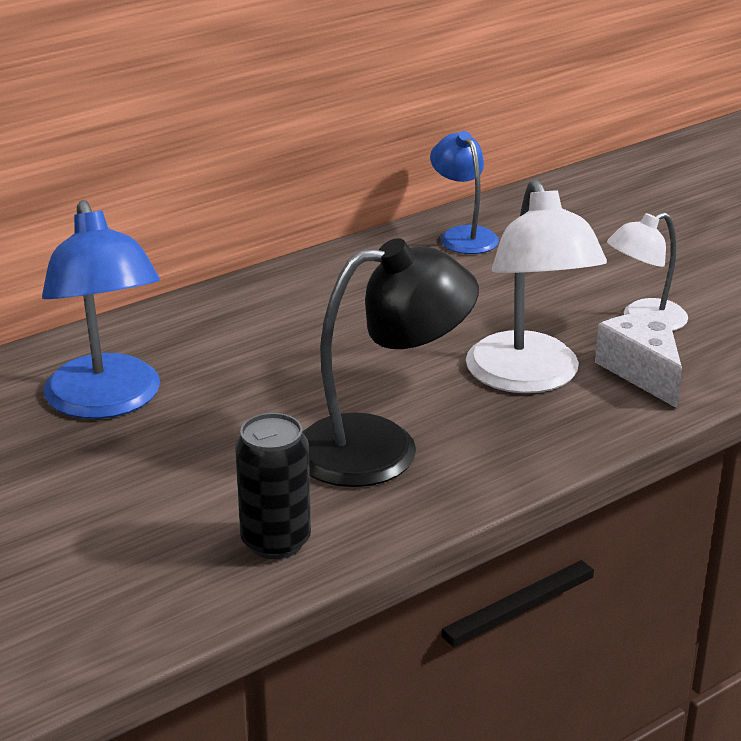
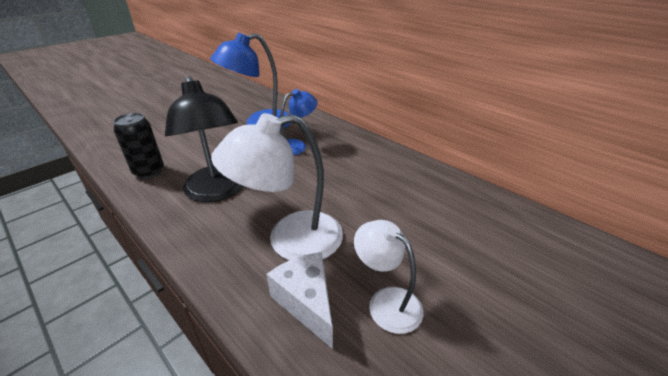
camera: 80 degrees right, 5 degrees up
blue lamp [430,131,499,254] -> blue lamp moved to [280,89,318,155]
white cheese [595,311,682,408] -> white cheese turned 90 degrees counterclockwise [266,252,333,349]

